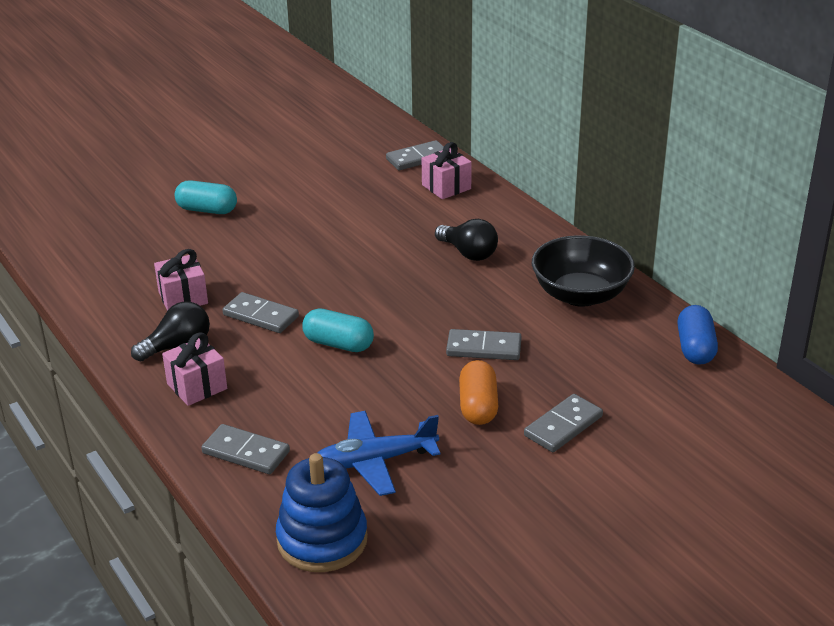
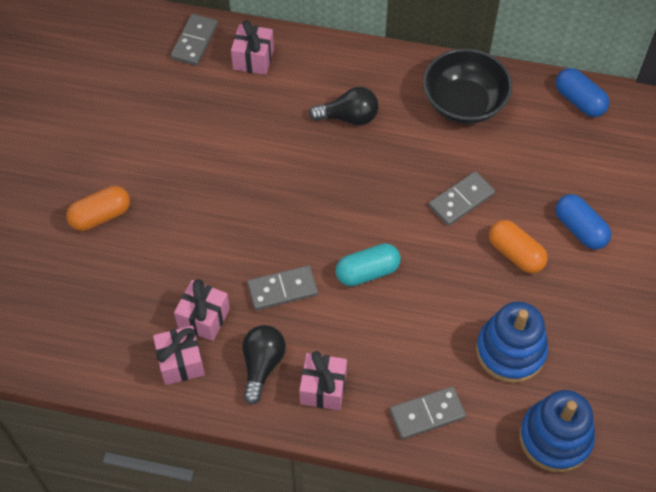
camera: 45 degrees left, 25 degrees up
turquoise capsule [174,180,237,214] -> orange capsule [66,186,130,231]
blue plane [317,411,440,496] -> blue stacking toy [476,302,548,383]
grey domino [524,394,603,452] -> blue capsule [556,194,611,249]
none -> pink gift [153,326,205,385]

